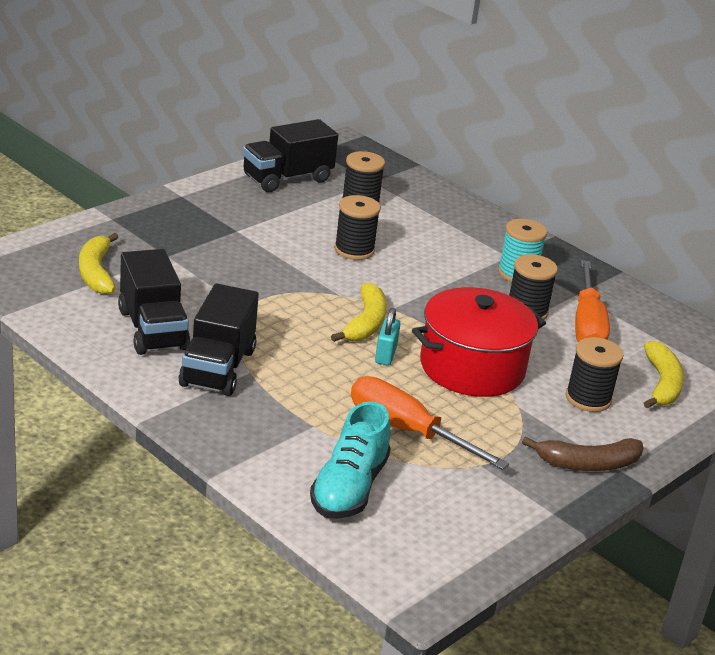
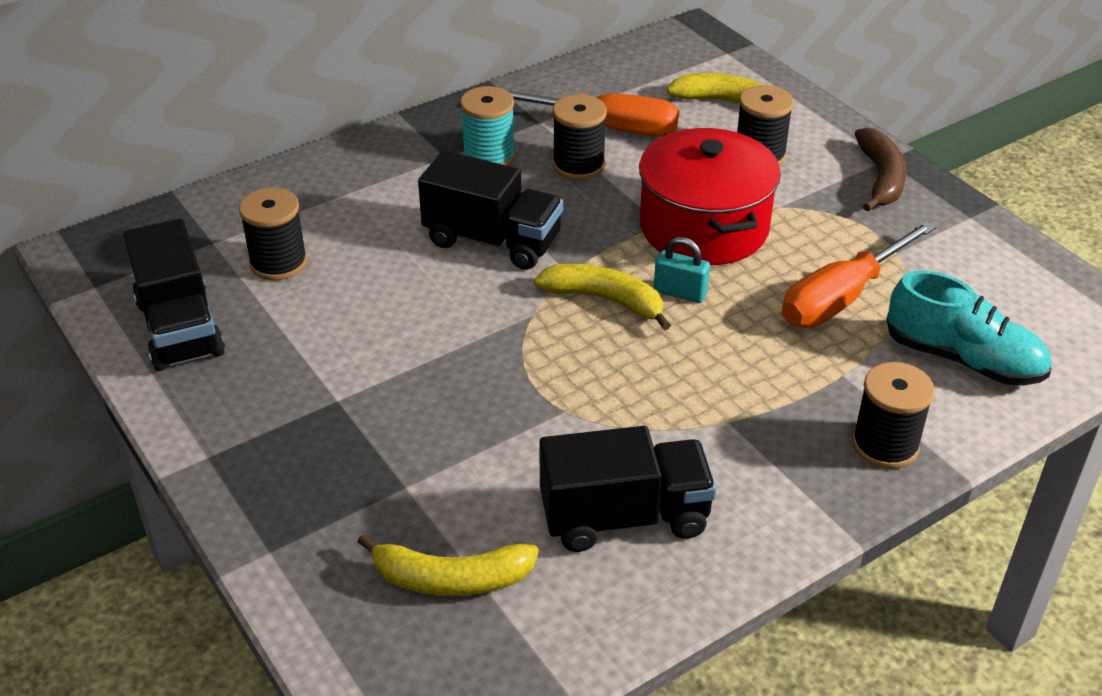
camera: 75 degrees left, 10 degrees up
black truck [179,284,259,396] -> black truck moved to [418,150,563,270]
black spool [334,195,381,260] -> black spool moved to [852,362,935,469]

